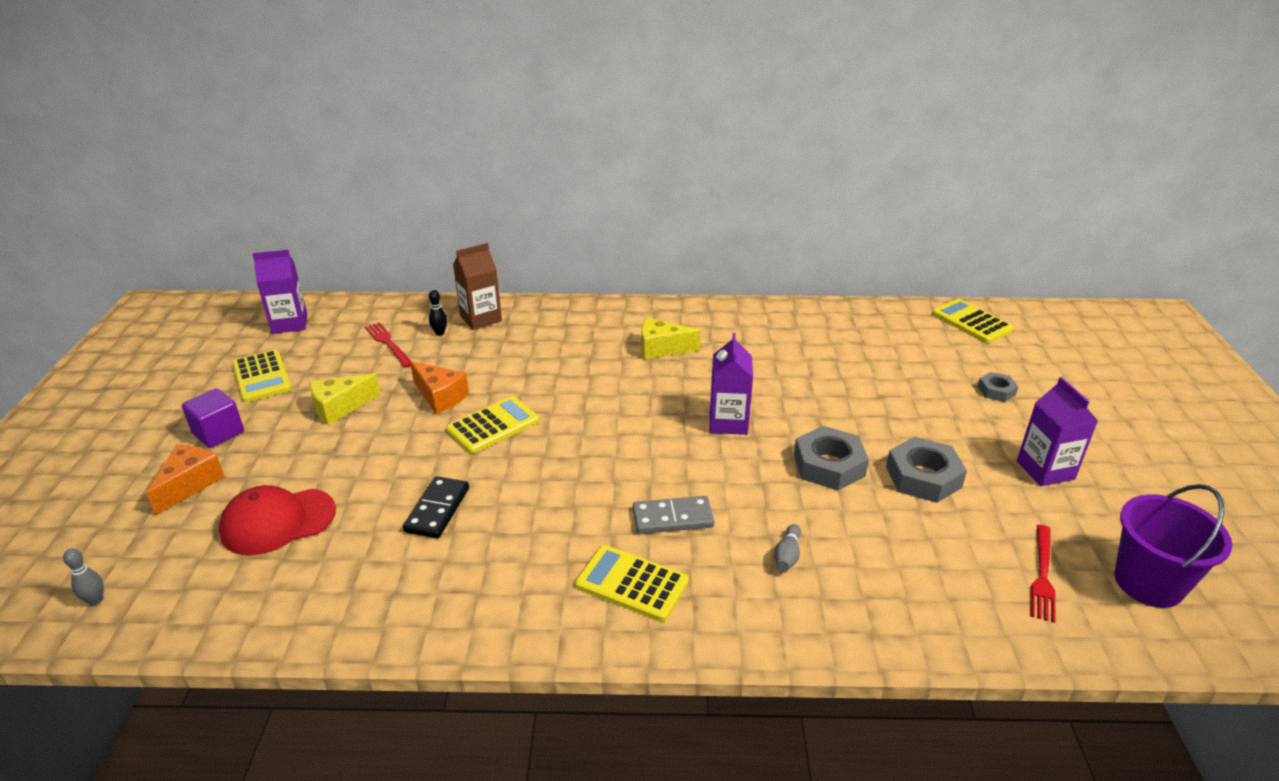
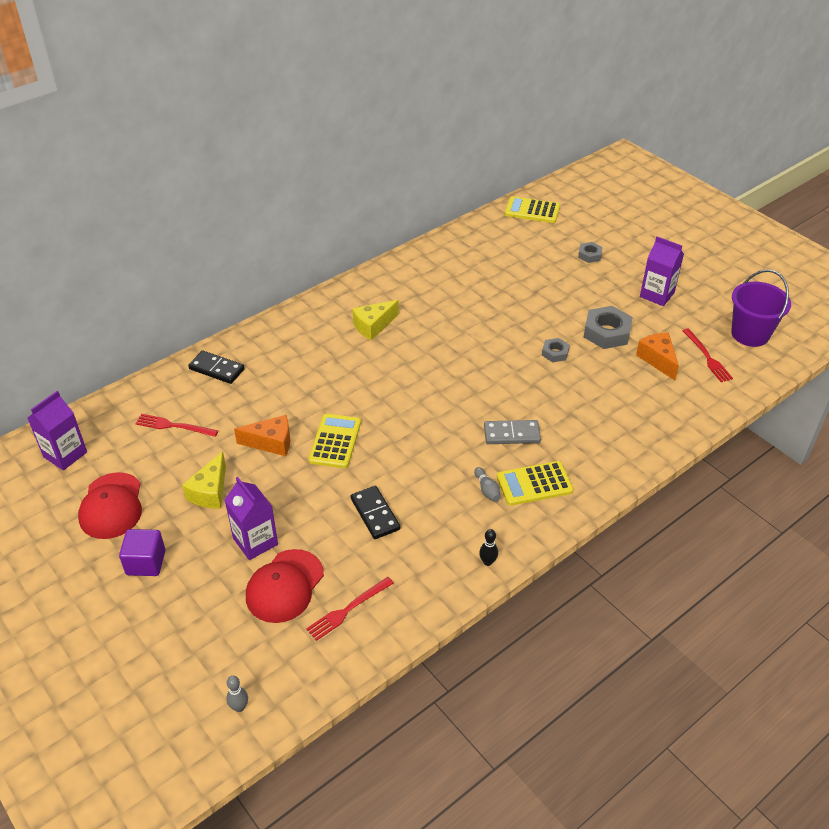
camera: 40 degrees left, 10 degrees up
orange cheese [146,445,225,515] -> orange cheese moved to [636,332,679,380]
yellow calculator [232,350,292,402] -> red cap [78,472,142,539]
black bowling pin [429,290,447,335] -> black bowling pin moved to [479,529,498,566]
brown carton [453,243,502,330] -> black domino [188,350,245,384]
grey domino [633,496,714,534] -> grey domino turned 45 degrees clockwise [484,420,541,444]
purple carton [710,333,753,435] -> purple carton moved to [225,477,278,560]
grey bowling pin [774,524,801,571] -> grey bowling pin moved to [474,467,500,502]
grey nut [794,426,869,490] -> grey nut [542,338,570,362], size x0.55
none -> red fork [306,577,394,641]

